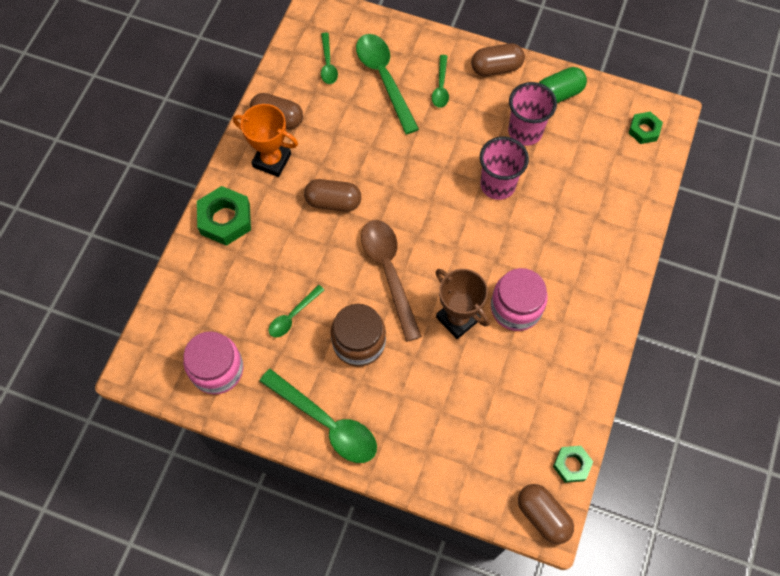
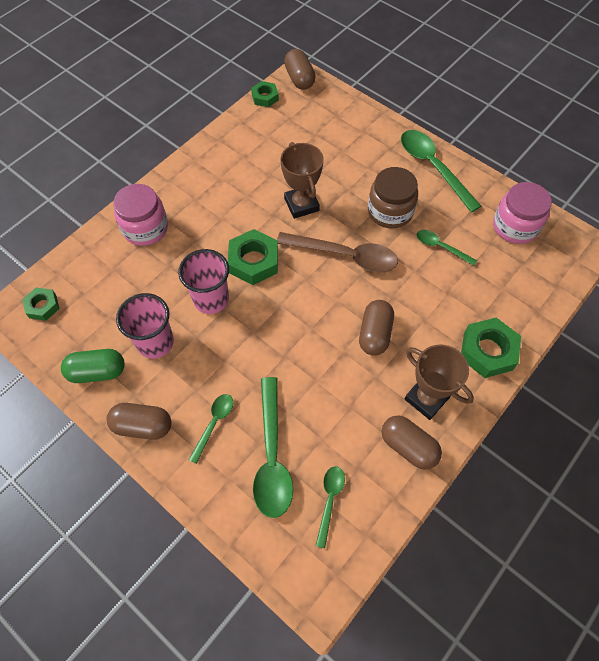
camera: 160 degrees left, 5 degrees down
orange trophy [233,104,298,177] -> brown trophy [405,345,474,420]
green spoon [269,285,324,338] -> green spoon turned 120 degrees counterclockwise [416,230,477,266]
brown capsule [304,179,361,212] -> brown capsule turned 75 degrees clockwise [359,300,394,355]
brown spoon [361,220,422,342] -> brown spoon turned 75 degrees counterclockwise [277,232,398,273]
pink jar [491,268,548,331] -> pink jar moved to [113,184,168,246]
none -> green nut [228,229,278,285]

